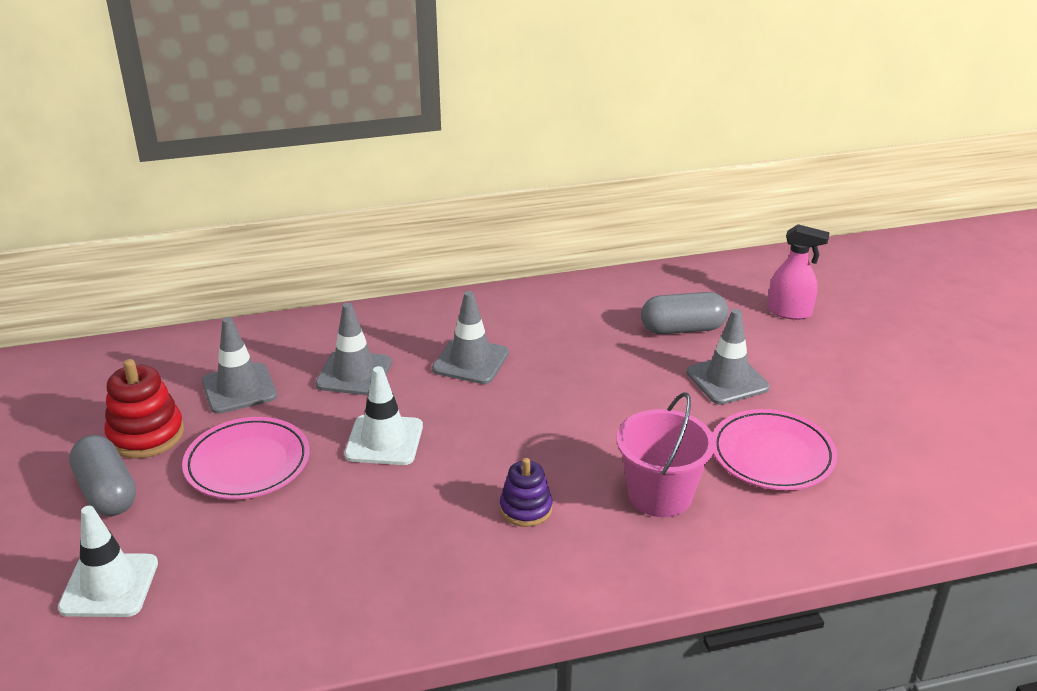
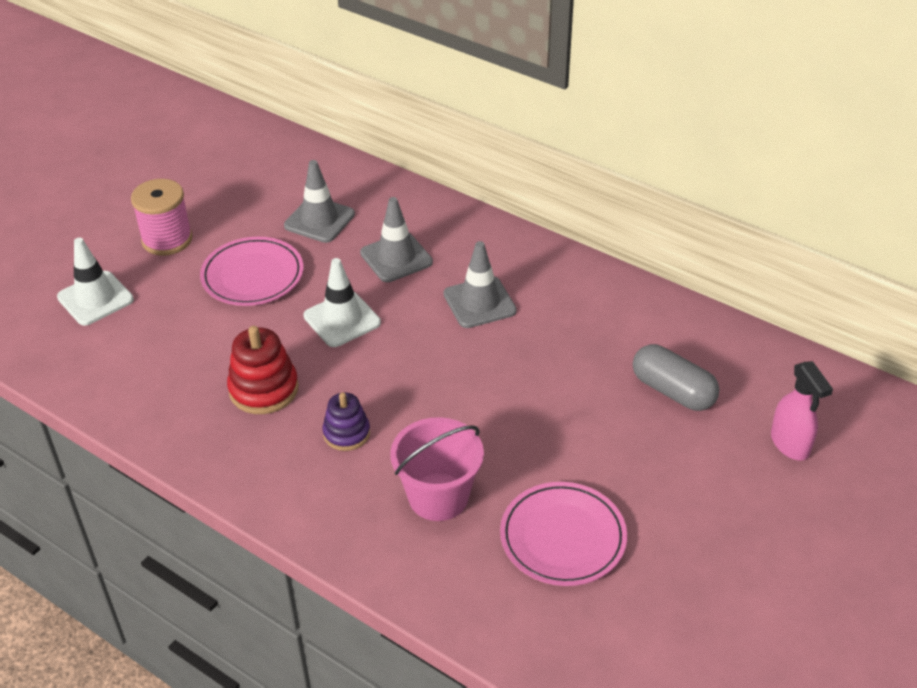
camera: 50 degrees right, 10 degrees up
grey capsule [69,435,136,516] -> pink spool [131,179,193,256]
red stacking toy [104,359,184,459] -> red stacking toy moved to [227,326,299,414]
grey traffic cone [687,309,770,405] -> none

